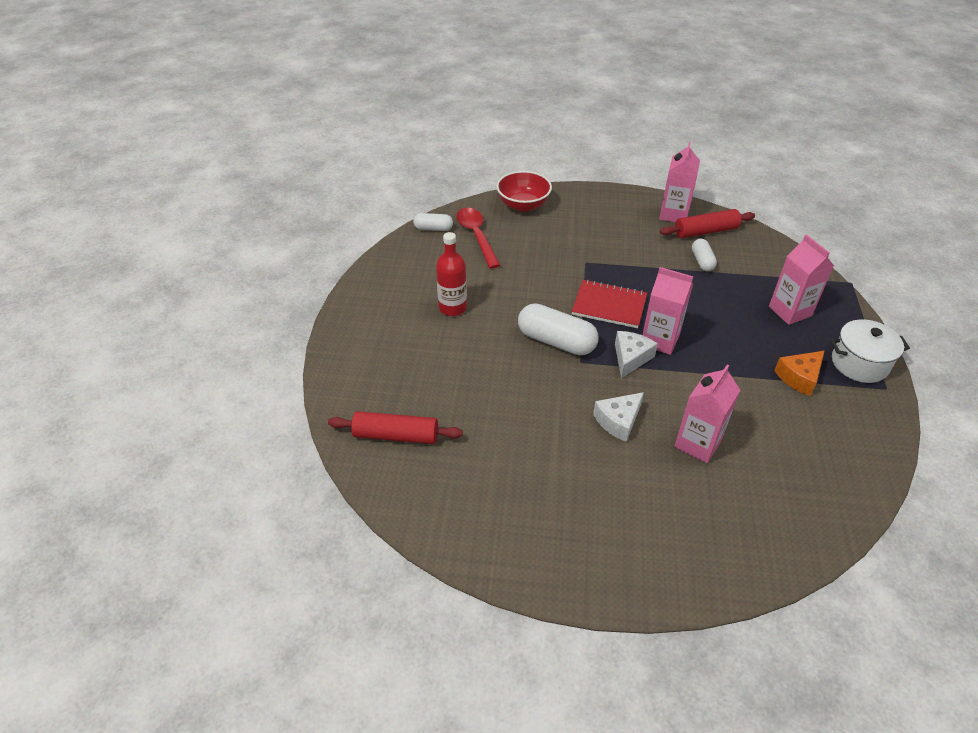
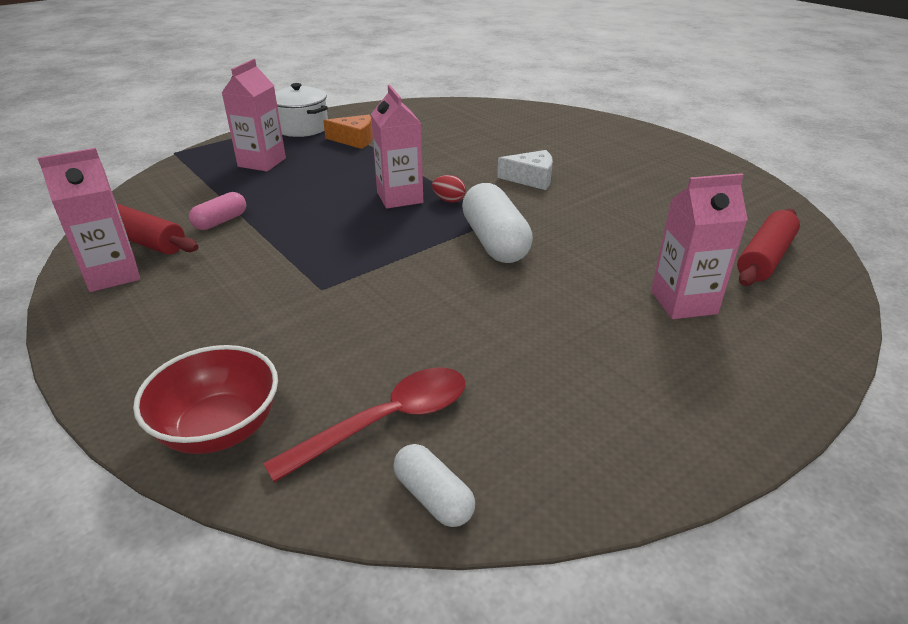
camera: 135 degrees left, 10 degrees down
red rolling pin [328,411,463,444] -> red rolling pin turned 75 degrees clockwise [737,208,800,286]
red bottle [436,232,467,316] -> none
red spoon [456,208,501,269] -> red spoon turned 150 degrees counterclockwise [263,367,465,482]
red notebook [572,280,647,328] -> none
white cheese [615,331,658,378] -> red egg [432,175,466,202]
pink carton [674,364,740,463] -> pink carton moved to [651,173,748,319]
white capsule [692,239,717,271] -> pink capsule [189,192,246,230]

